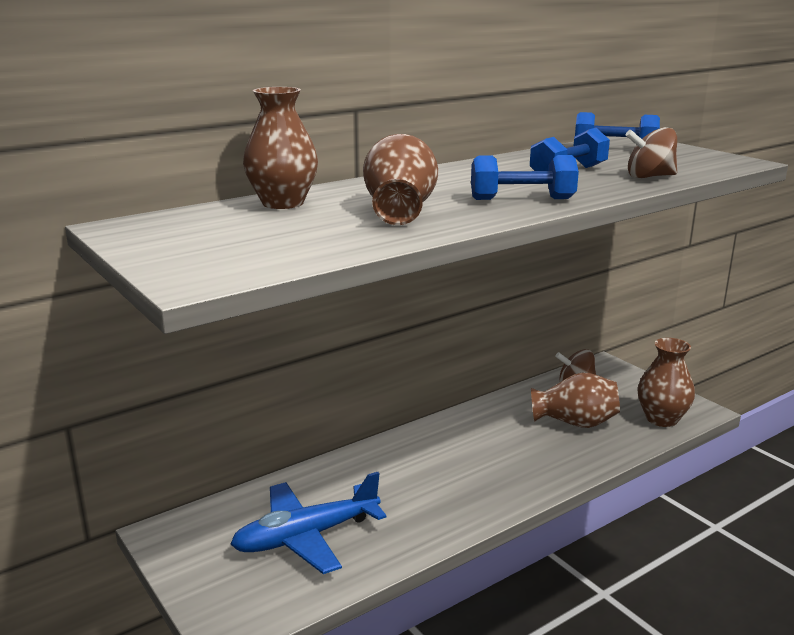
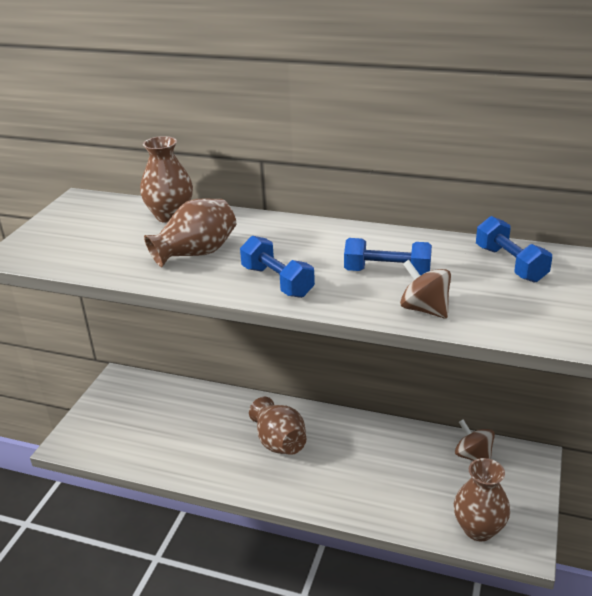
camera: 55 degrees right, 10 degrees up
blue plane [230,472,387,574] -> none
brown vase [531,373,620,428] -> brown vase moved to [249,397,306,455]

